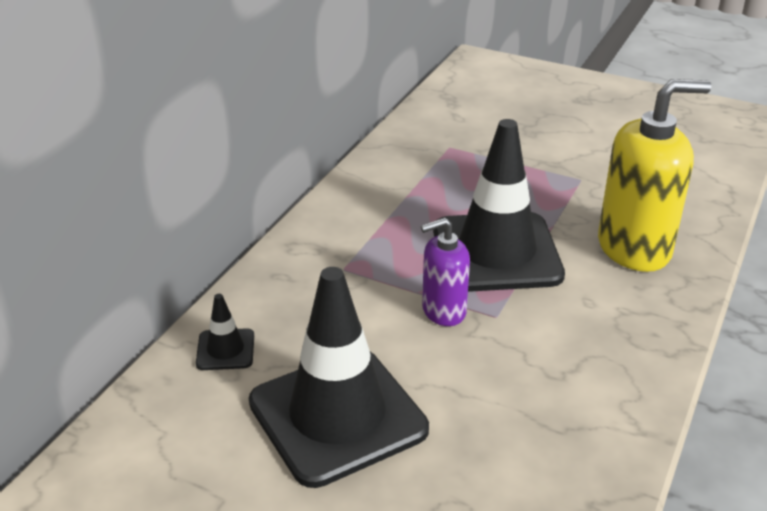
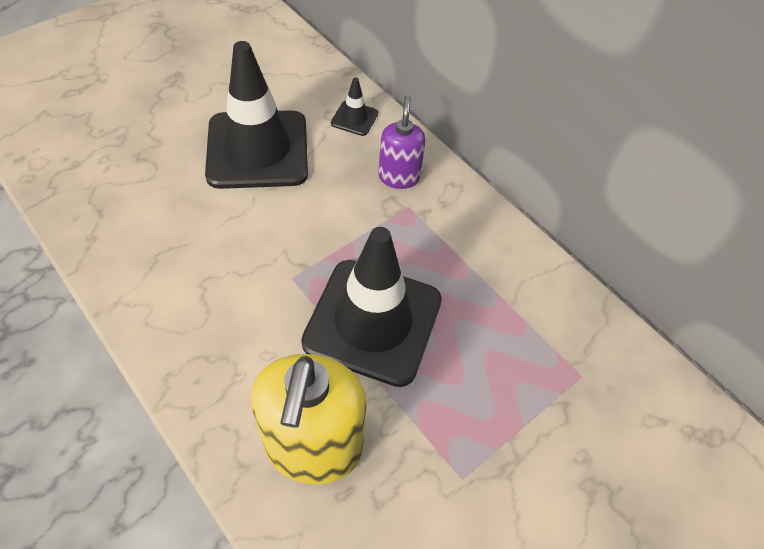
camera: 110 degrees right, 20 degrees up
purple soap dispenser [421,218,470,326] -> purple soap dispenser moved to [378,96,426,189]

